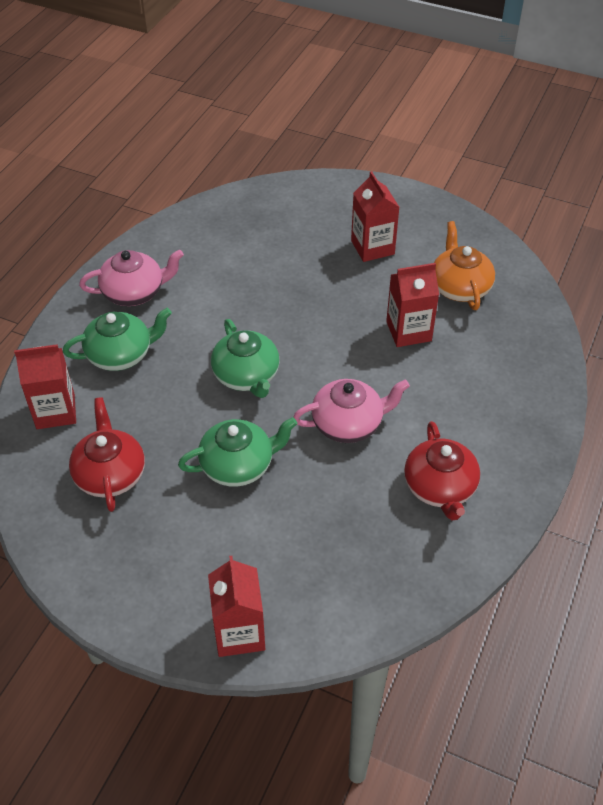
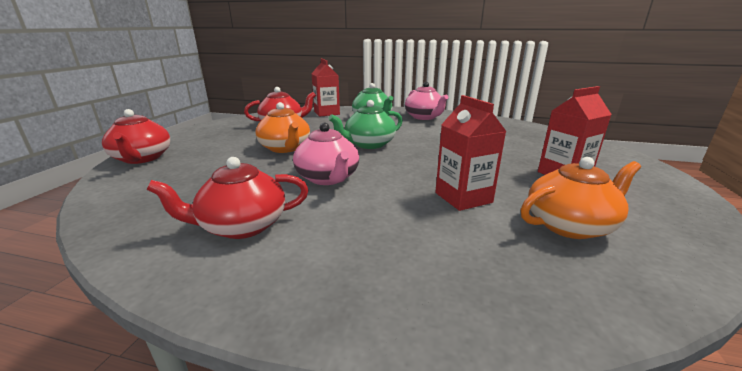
camera: 80 degrees right, 25 degrees down
green teapot [178,417,297,487] -> orange teapot [255,102,310,153]
red carton [208,556,265,657] -> red teapot [102,109,170,164]

